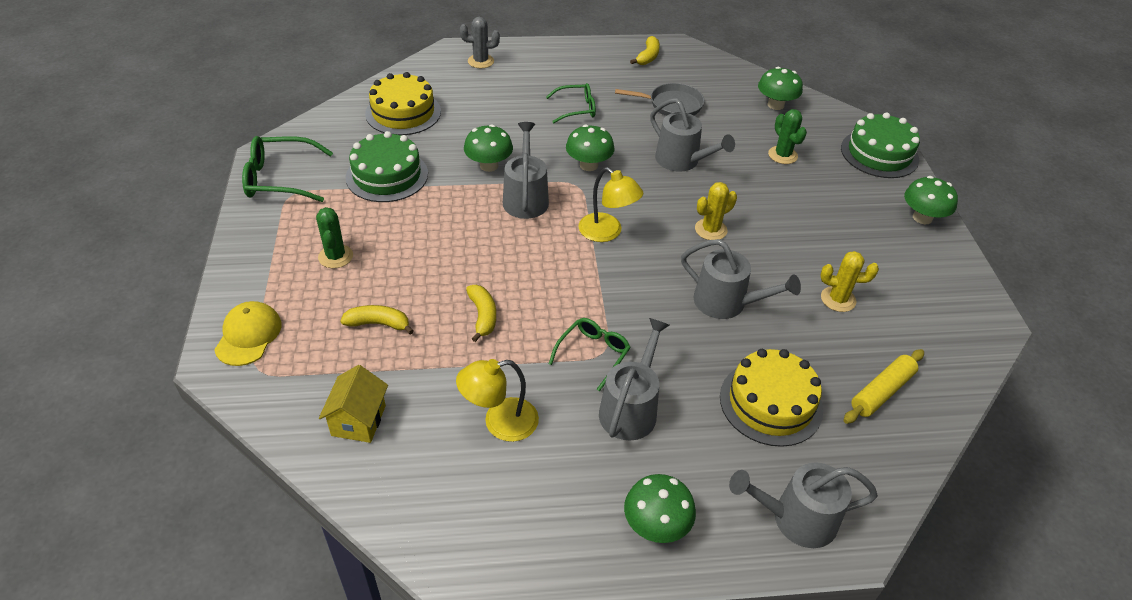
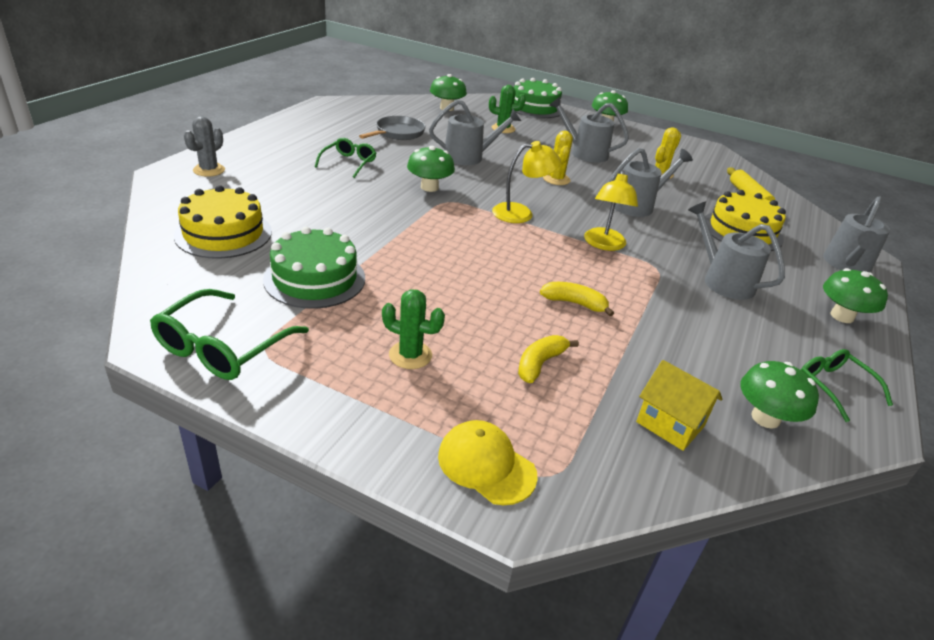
camera: 60 degrees left, 10 degrees down
yellow lamp [456,359,539,442] -> yellow lamp moved to [584,170,638,251]
green mushroom [464,124,513,172] -> green mushroom moved to [740,361,819,429]
grey watering can [503,122,549,219] -> grey watering can moved to [549,96,629,163]
green glasses [549,318,631,392] -> green glasses moved to [801,349,893,422]
yellow banana [630,36,660,65] -> none

